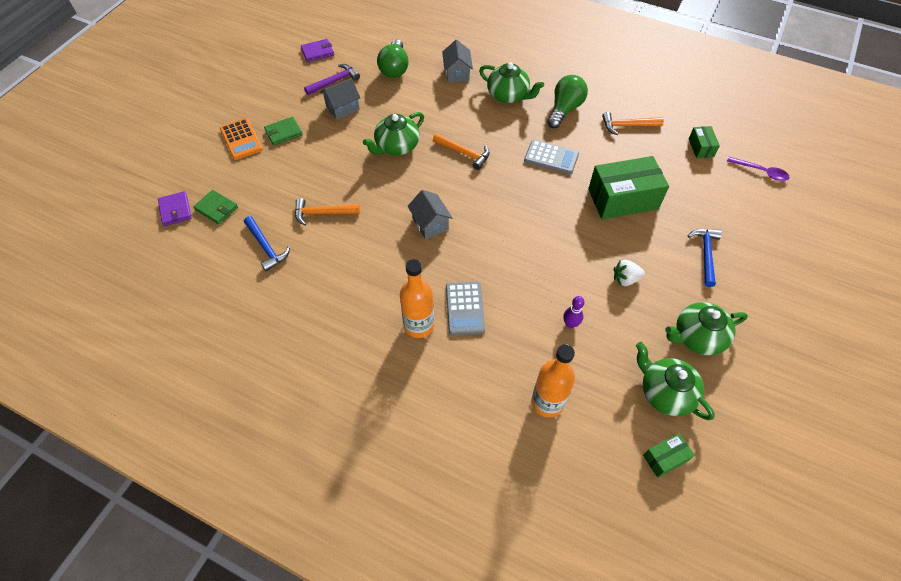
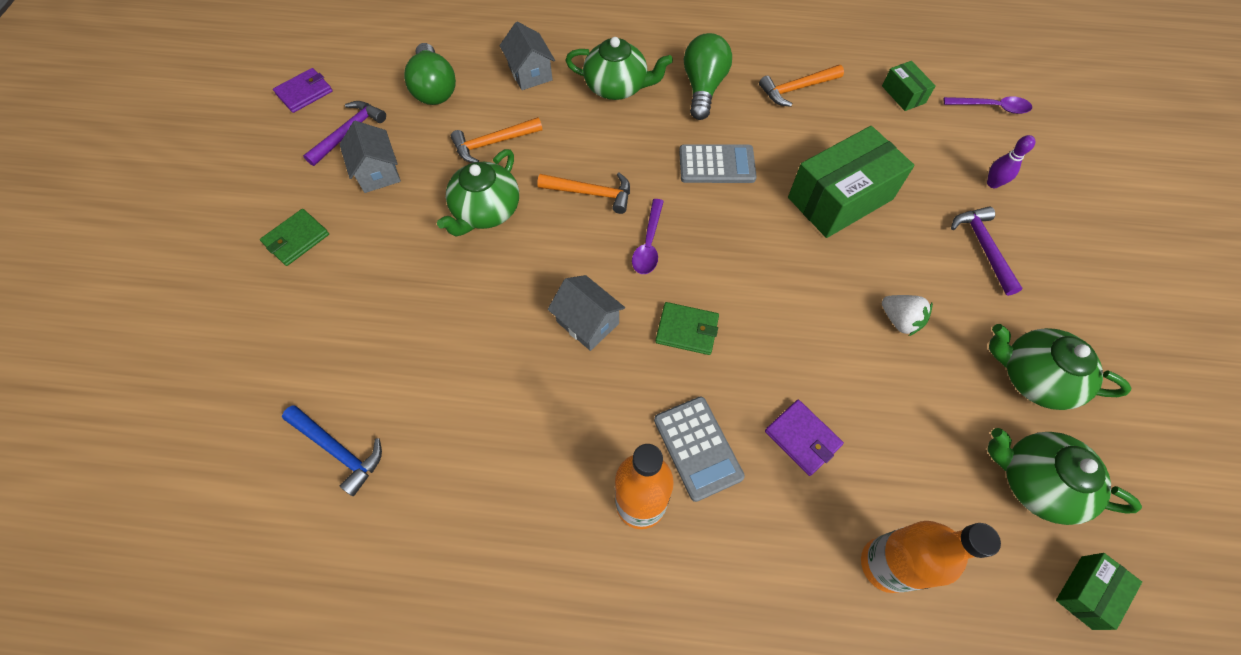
camera: 20 degrees left, 5 degrees up
purple wallet [158,191,192,226] -> purple wallet moved to [765,400,844,476]
green wallet [193,190,238,224] -> green wallet moved to [655,302,719,355]
orange calculator [220,118,263,160] -> none
orange hammer [295,198,360,226] -> orange hammer moved to [451,117,542,163]
grey house [320,78,361,120] -> grey house turned 60 degrees counterclockwise [339,121,401,193]
purple bowling pin [563,296,585,328] -> purple bowling pin moved to [987,135,1035,188]
white strawberry [614,260,645,286] -> white strawberry turned 105 degrees counterclockwise [882,295,933,336]
green teapot [665,302,748,355] -> green teapot turned 60 degrees clockwise [989,324,1131,410]
blue hammer [688,229,722,287] -> purple hammer [951,206,1023,296]
none -> purple spoon [632,199,664,274]

